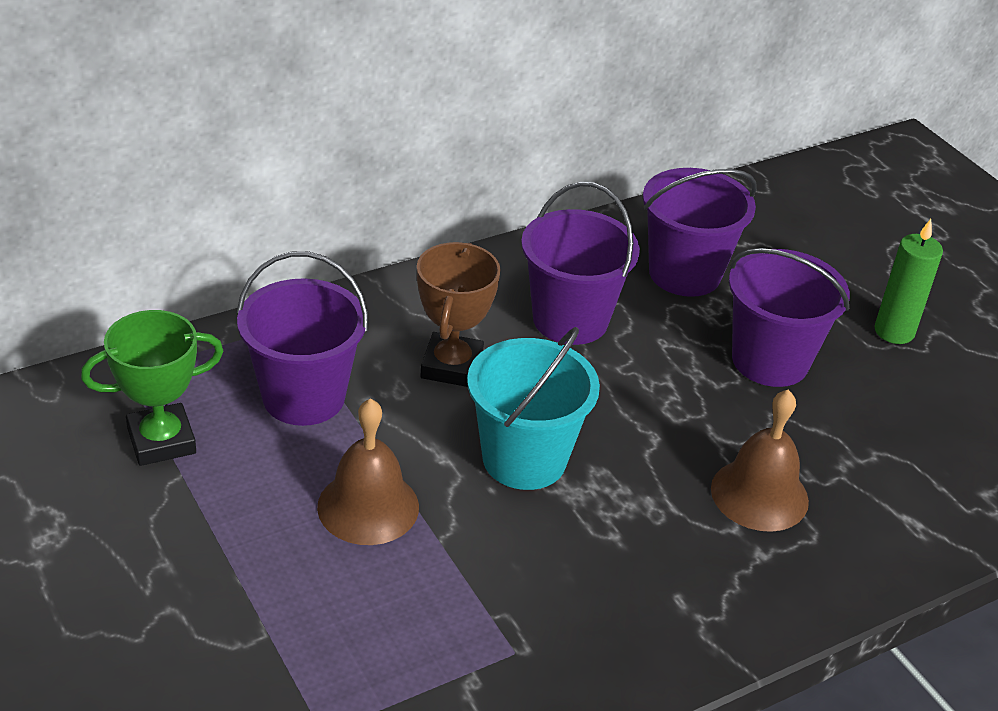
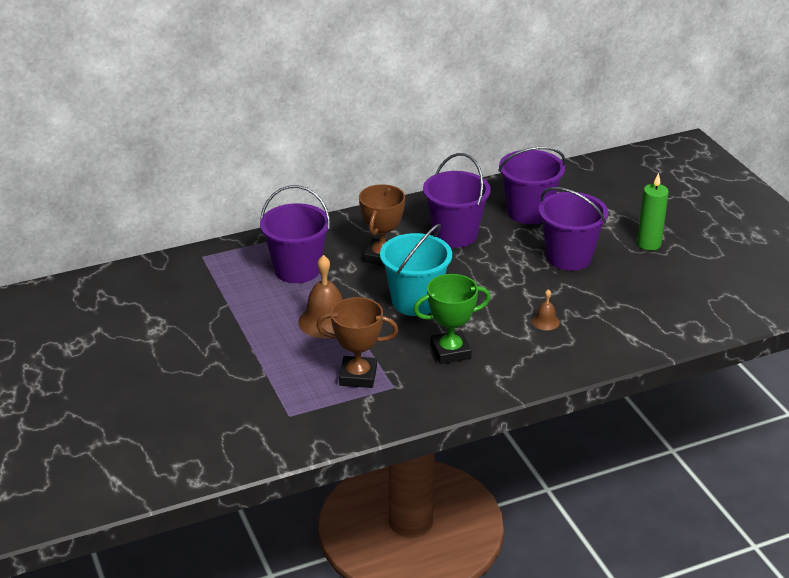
camera: 10 degrees right, 5 degrees down
green trophy [81,310,223,466] -> green trophy moved to [413,274,490,364]
brown bell [711,390,809,532] -> brown bell [532,289,560,330], size x0.50
none -> brown trophy [317,297,398,388]

